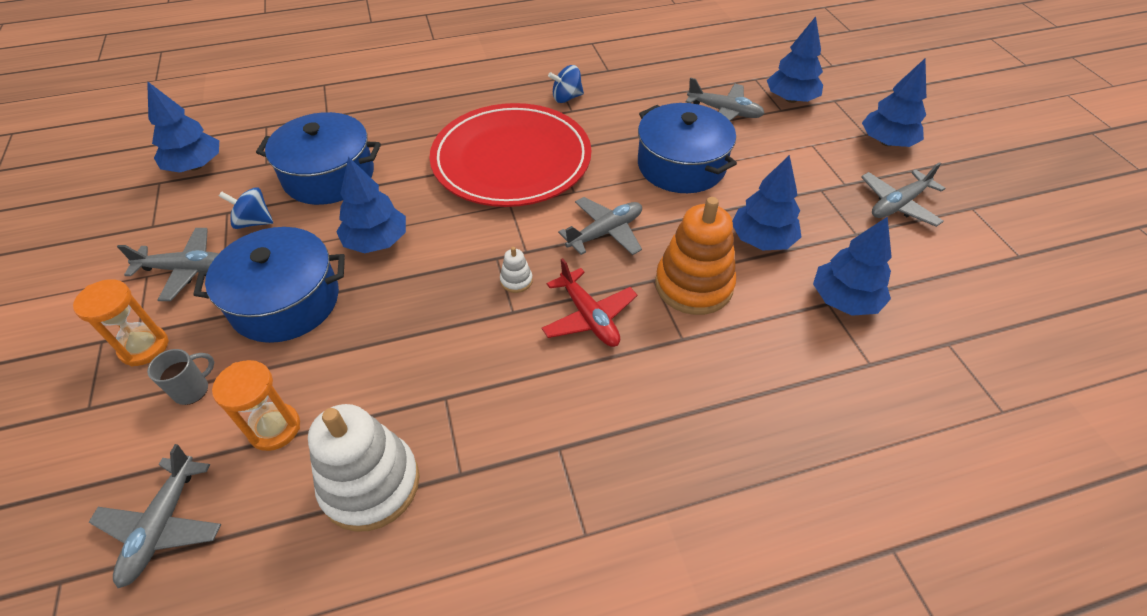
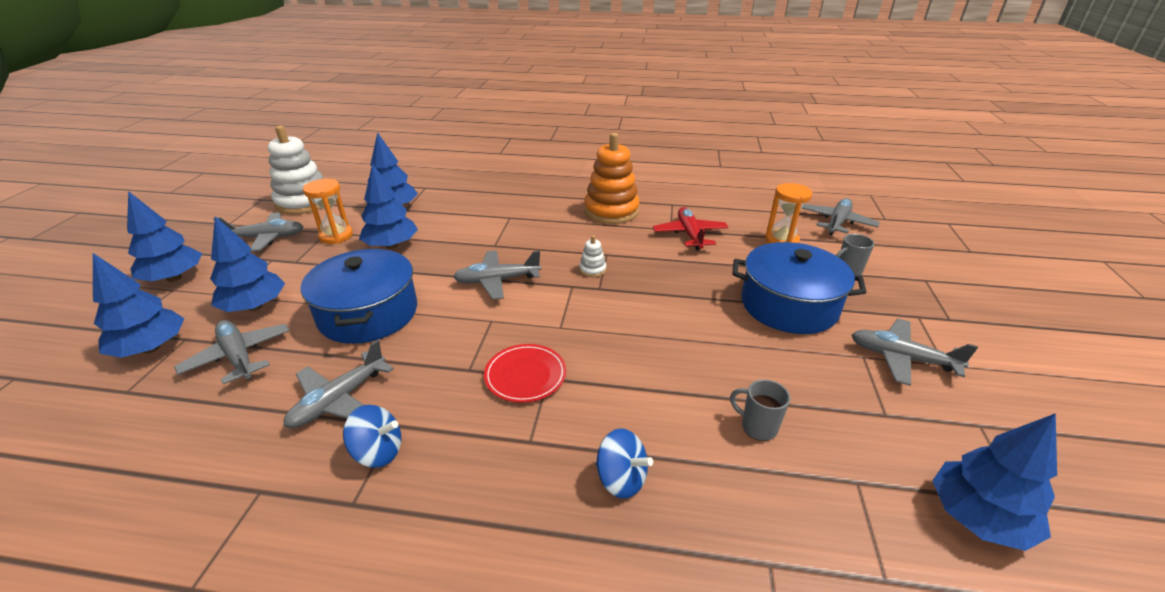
camera: 155 degrees left, 15 degrees down
orange hourglass [73,279,169,366] -> orange hourglass moved to [303,179,353,244]
blue spinning top [219,187,273,229] -> blue spinning top moved to [596,428,653,499]
blue pot [256,112,381,205] -> grey mug [730,379,790,441]
white stacking toy [308,404,419,532] -> white stacking toy moved to [268,125,323,215]
blue tree [336,157,406,253] -> blue tree moved to [210,216,285,312]
red plate [430,103,591,207] -> red plate [484,344,566,403], size x0.41
red plane [542,258,637,347] -> red plane moved to [653,207,728,251]
orange stacking toy [655,197,736,315] -> orange stacking toy moved to [584,133,640,224]
none -> grey plane [284,340,394,428]

